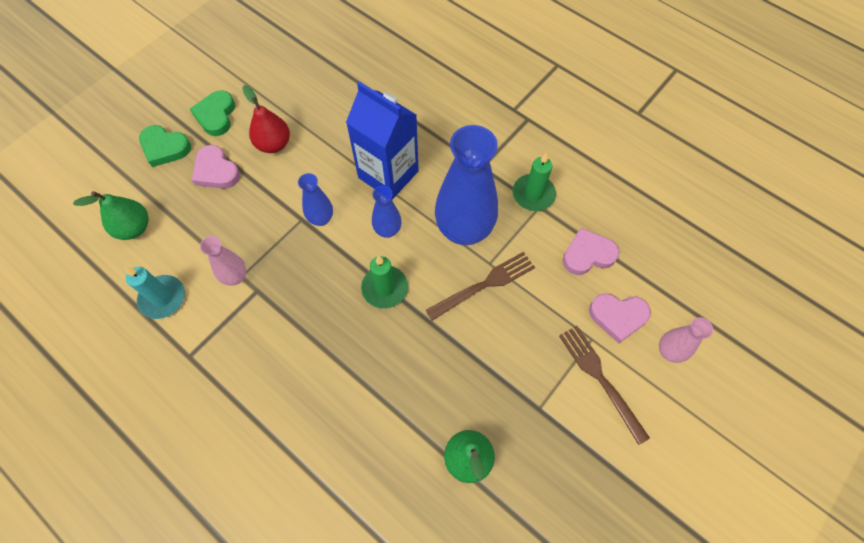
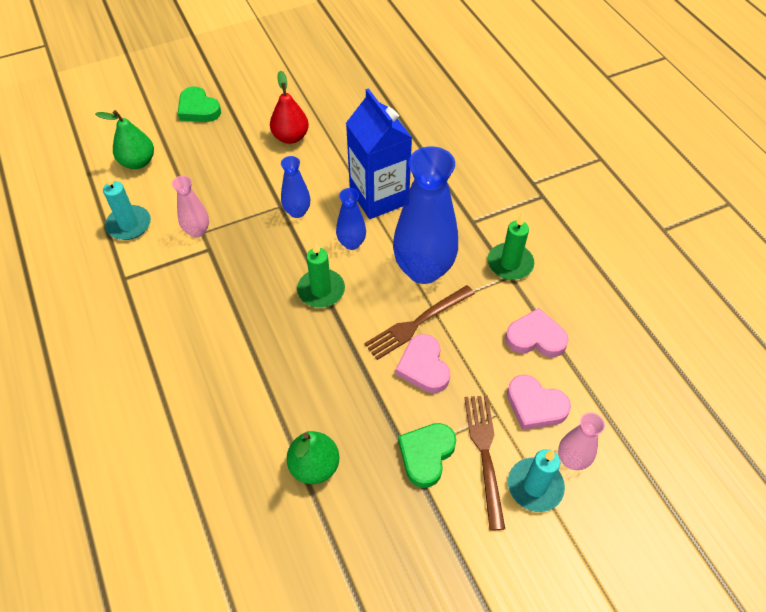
camera: 25 degrees right, 10 degrees down
green heart [190,90,235,136] -> green heart moved to [398,423,456,488]
pink heart [192,145,240,189] -> pink heart moved to [395,334,450,393]
brown fork [426,252,535,321] -> brown fork turned 150 degrees clockwise [364,285,475,360]
none -> turquoise candle [508,449,565,512]

